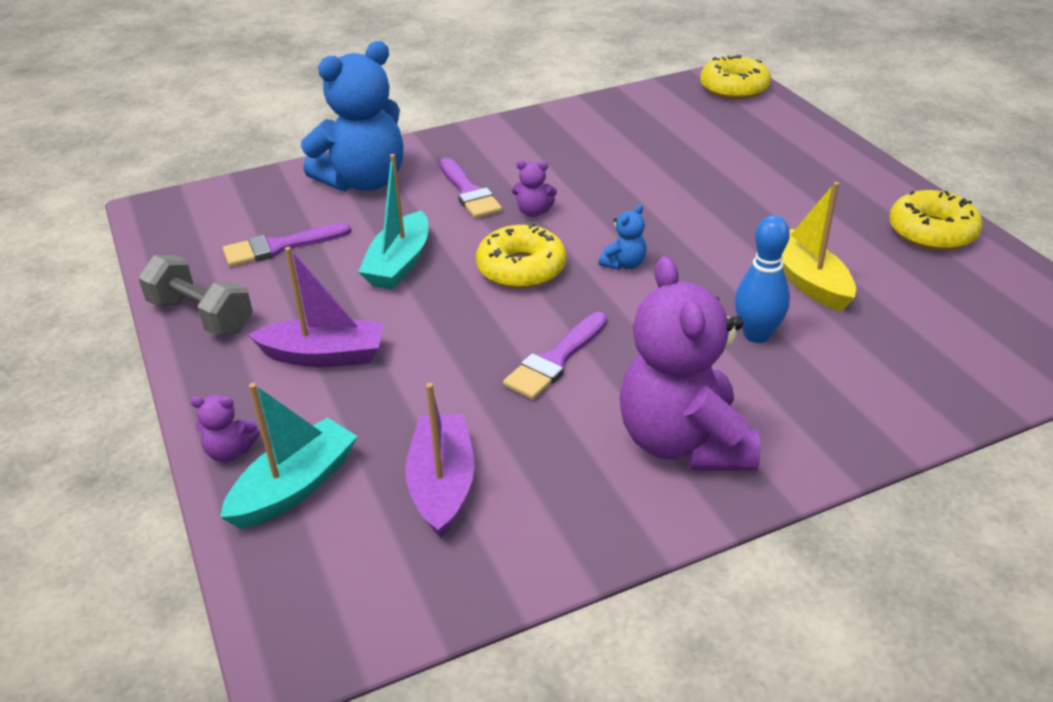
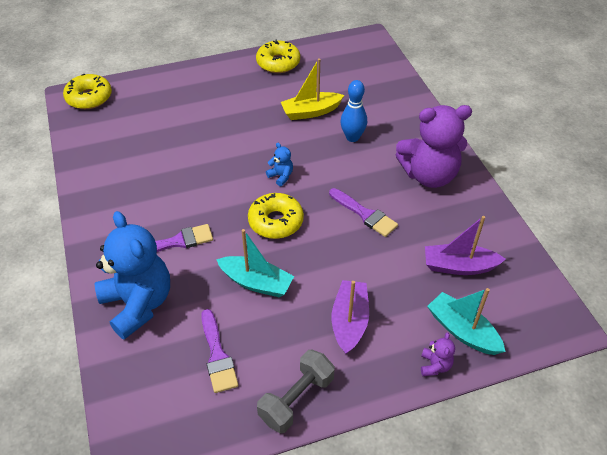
camera: 85 degrees left, 10 degrees up
purple teddy bear [512,160,557,217] -> none

